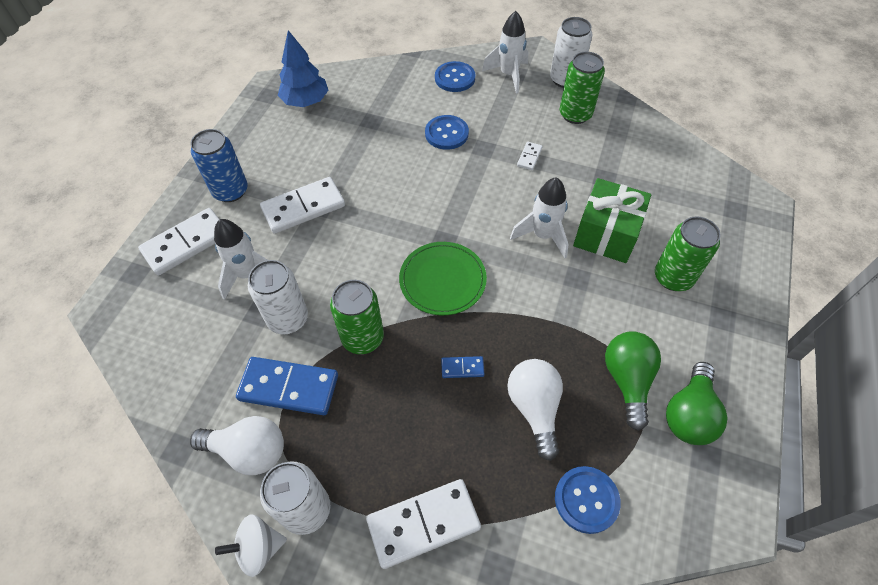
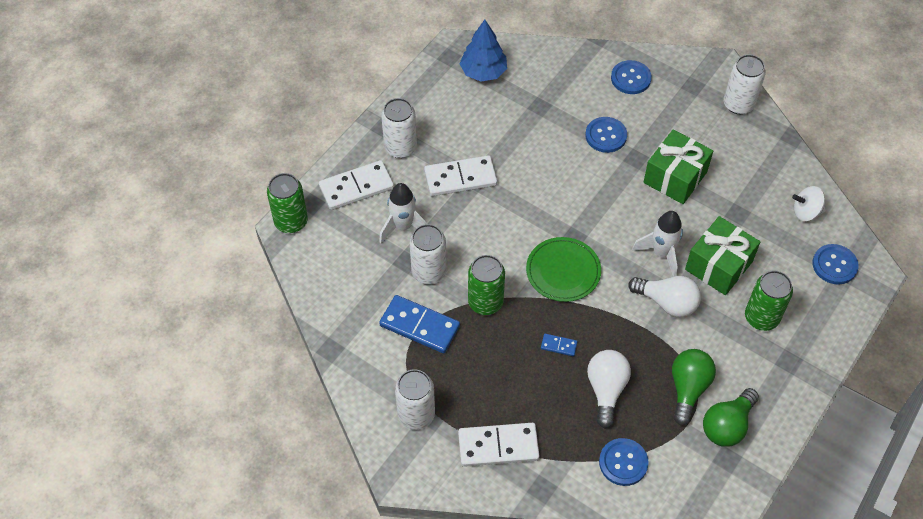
camera: 15 degrees right, 0 degrees up
blue can [190,129,248,202] -> white can [381,98,417,158]
white light bulb [190,416,284,475] -> white light bulb moved to [628,276,701,317]
white spinning top [215,514,287,577] -> white spinning top moved to [792,186,826,221]
white rocket [482,11,528,94] -> none
white domino [517,142,542,170] -> green gift [643,129,713,204]
green can [560,52,605,124] -> green can moved to [267,173,308,233]
none -> blue button [812,244,859,285]

